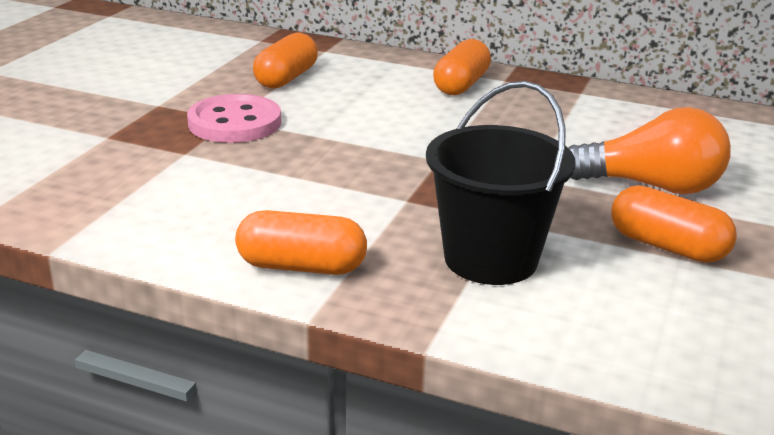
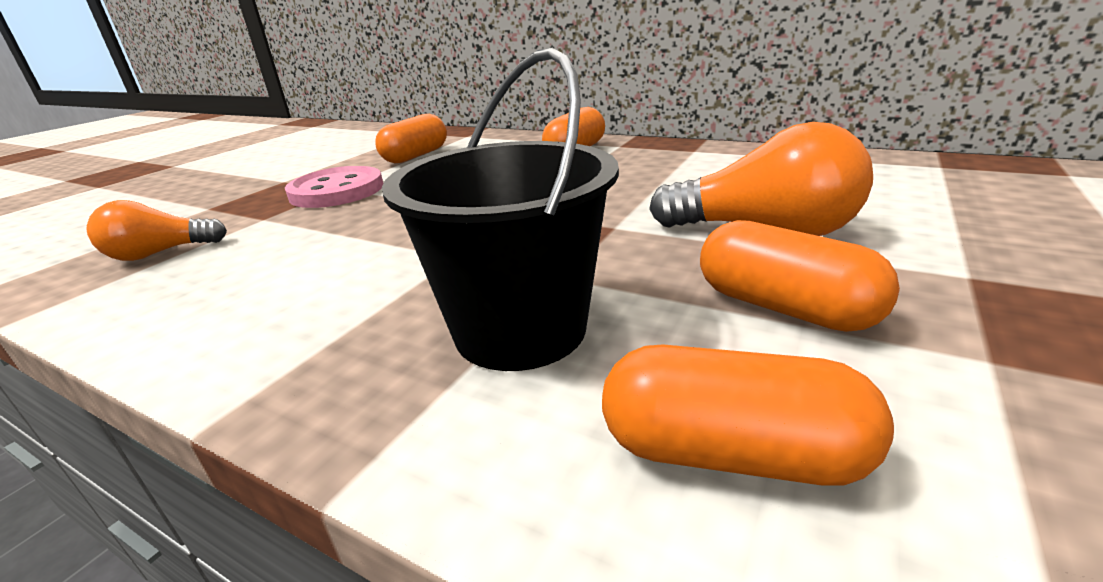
camera: 10 degrees right, 0 degrees up
orange capsule [235,210,367,275] -> orange capsule moved to [602,345,894,486]
none -> orange light bulb [87,200,227,261]

